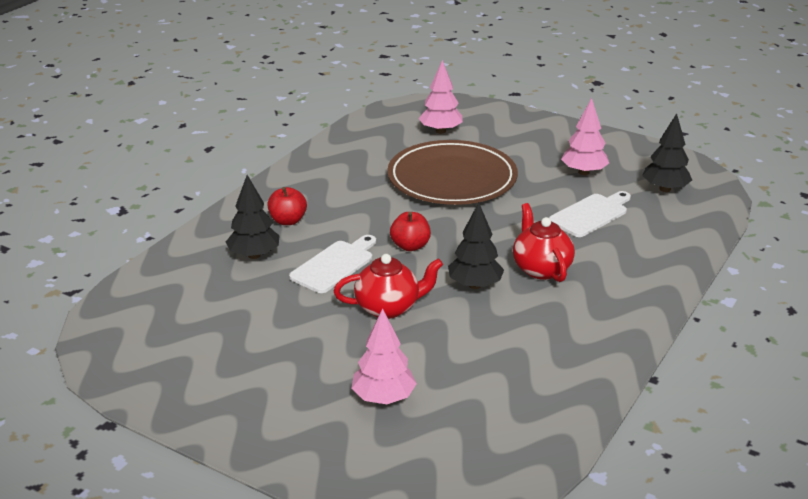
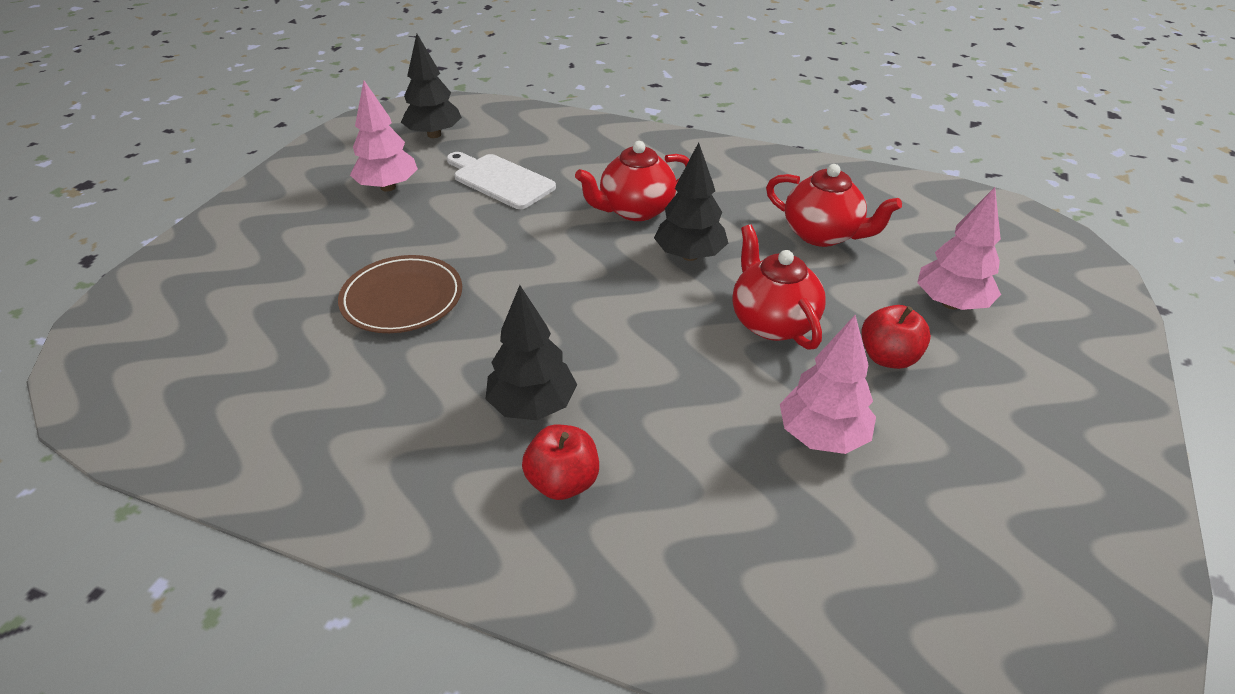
camera: 100 degrees left, 10 degrees up
black tree [226,175,280,259] -> black tree moved to [485,285,577,420]
white cutting board [289,235,376,293] -> none
brown plate [387,140,518,205] -> brown plate [338,255,462,333], size x0.58
red apple [390,212,431,251] -> red apple moved to [861,305,931,369]
pink tree [418,60,463,134] -> pink tree moved to [780,315,876,454]
none -> red teapot [766,164,902,247]

